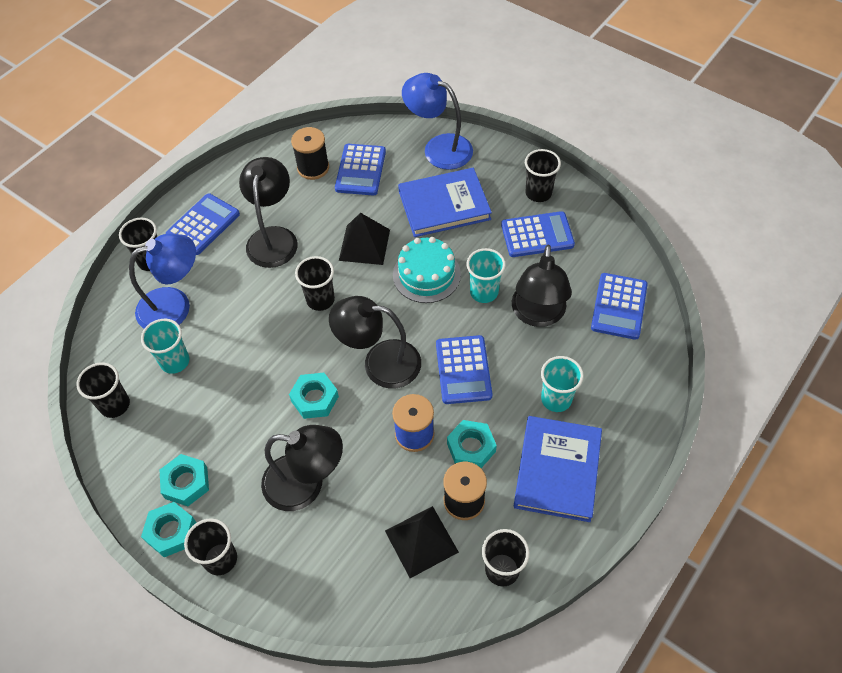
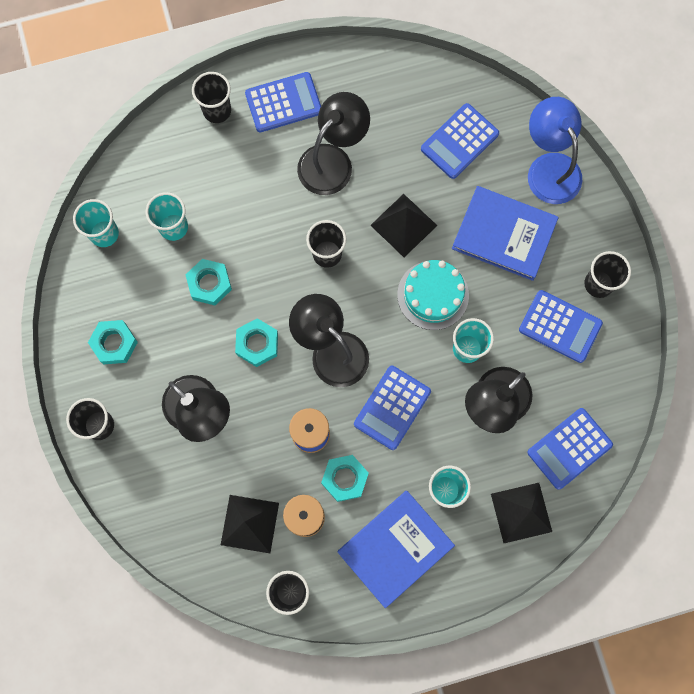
camera: 35 degrees right, 20 degrees up
black cup [77,362,130,418] -> turquoise cup [73,199,119,247]
blue lamp [129,233,196,329] -> none
turquoise nut [141,502,196,557] -> turquoise nut moved to [186,259,232,306]
black spool [291,127,329,180] -> none
none -> black pyramid [491,483,552,543]

